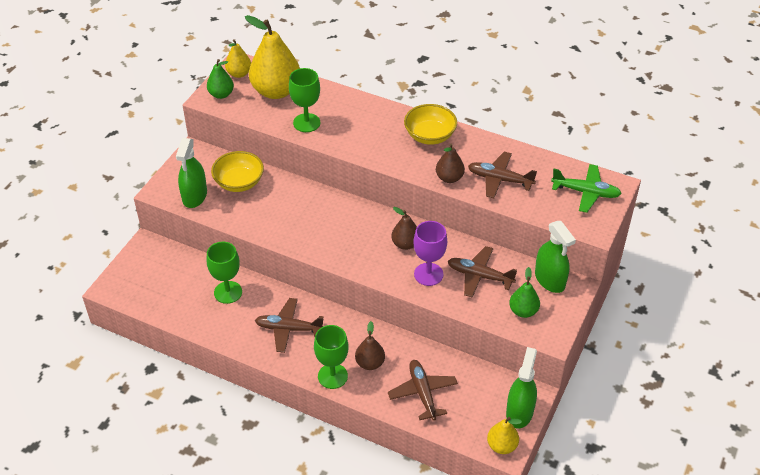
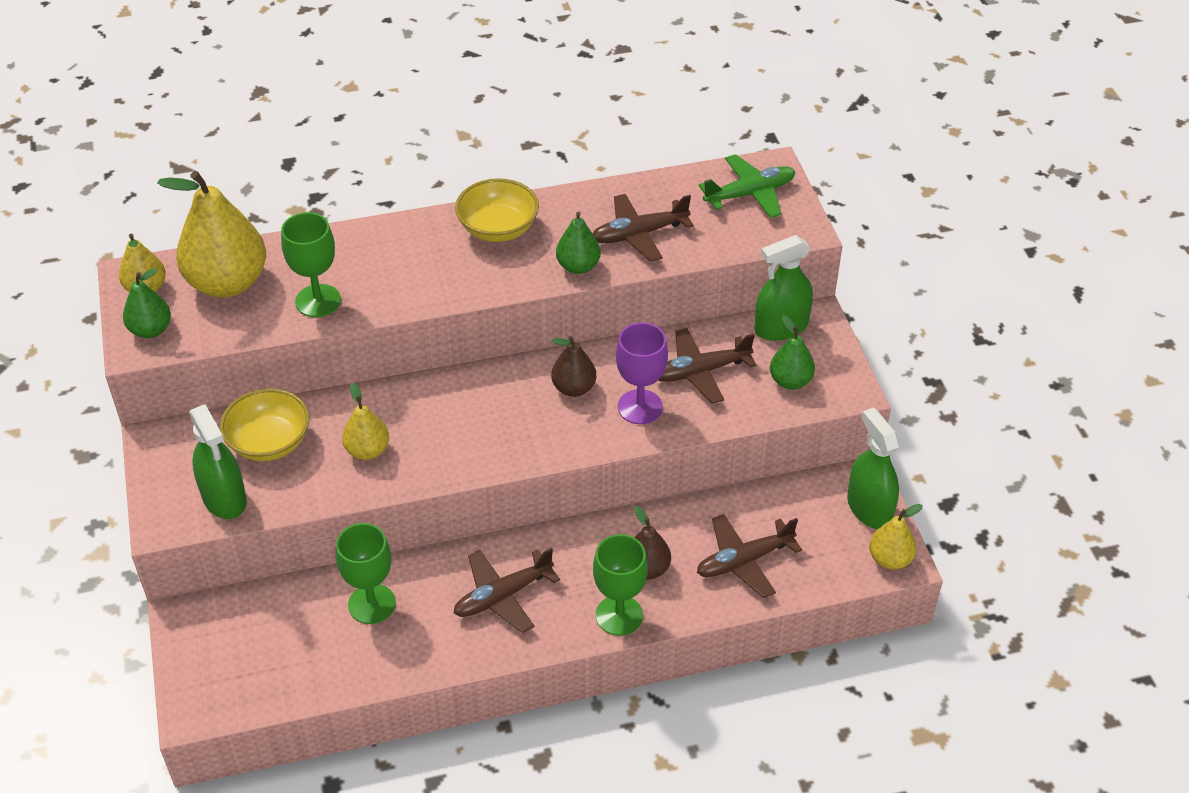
camera: 40 degrees left, 0 degrees up
brown plane [388,360,458,421] -> brown plane turned 60 degrees counterclockwise [697,514,802,598]
brown pear [436,143,465,183] -> green pear [556,212,601,274]
green spray bottle [535,221,576,293] -> green spray bottle turned 135 degrees clockwise [755,235,813,341]
none -> yellow pear [342,382,389,460]

